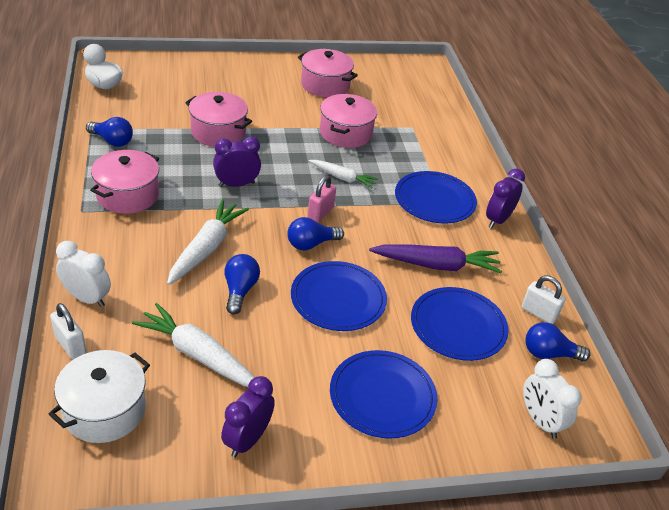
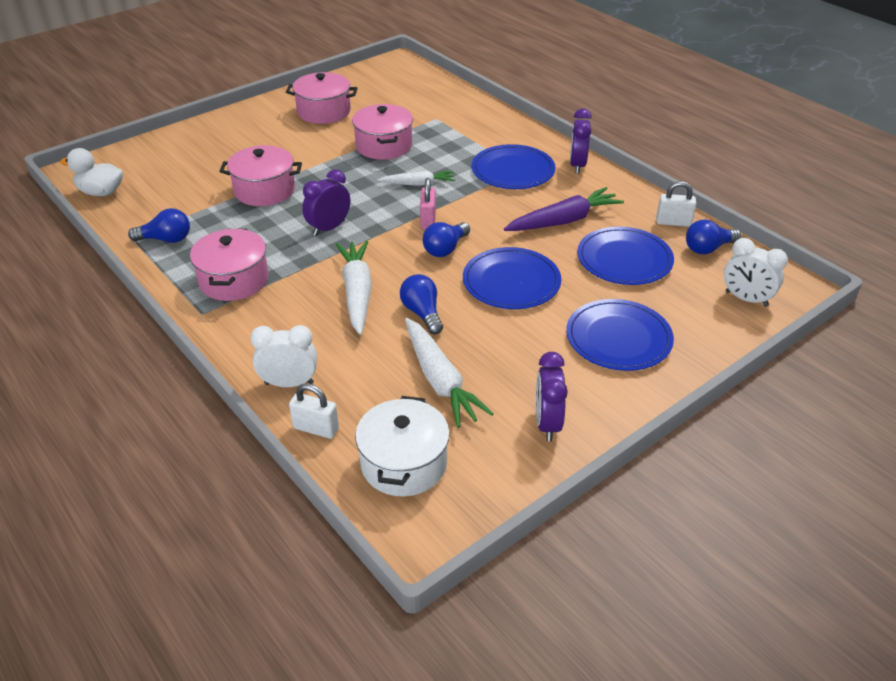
camera: 25 degrees left, 0 degrees up
white carrot [132,303,255,387] -> white carrot turned 120 degrees counterclockwise [405,318,494,428]

